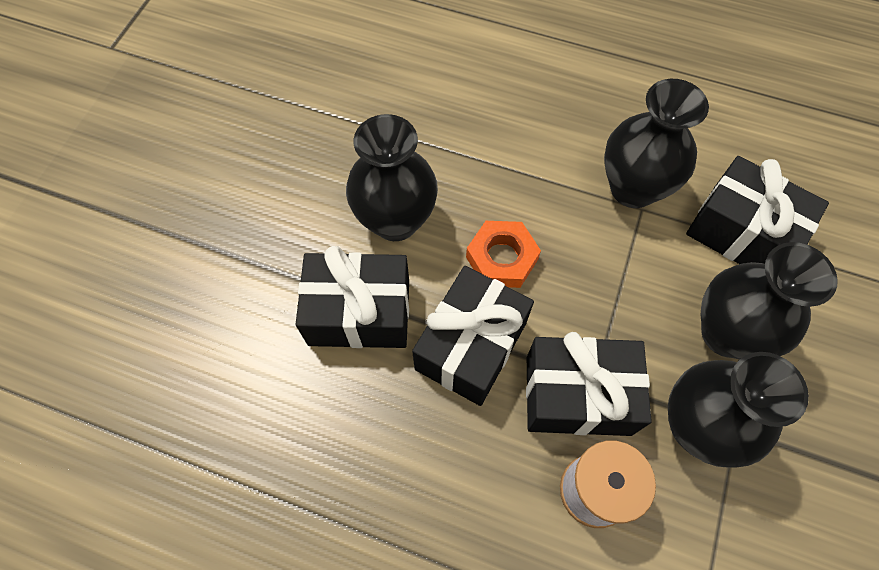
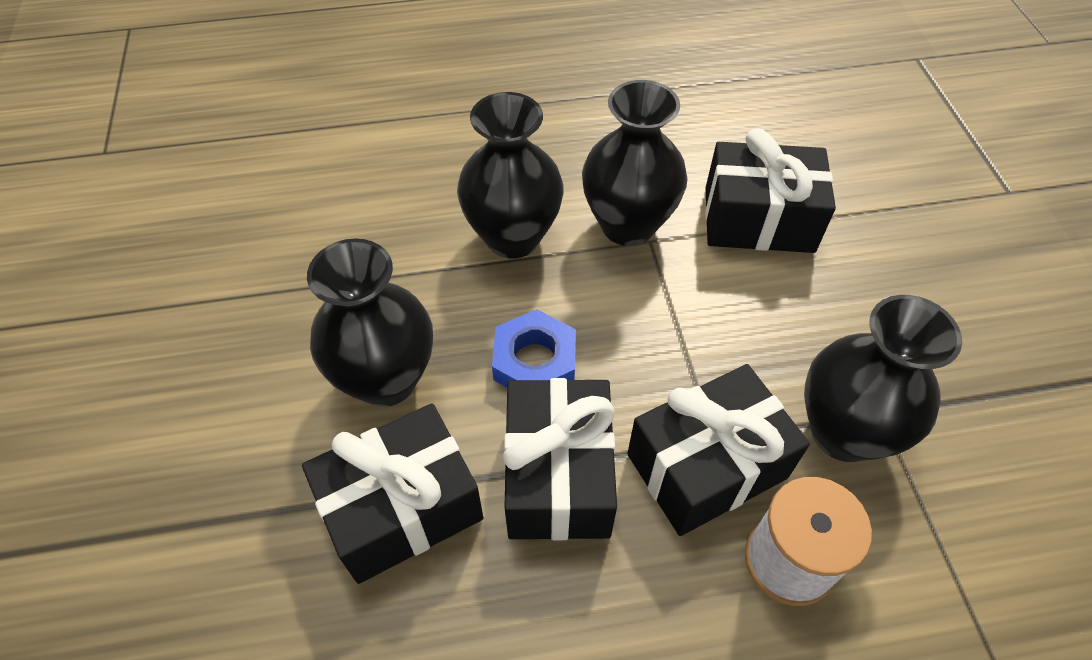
camera: 30 degrees left, 10 degrees down
orange nut [466,221,541,288] -> blue nut [492,309,576,388]
black vase [701,242,838,360] -> black vase moved to [457,92,564,258]

